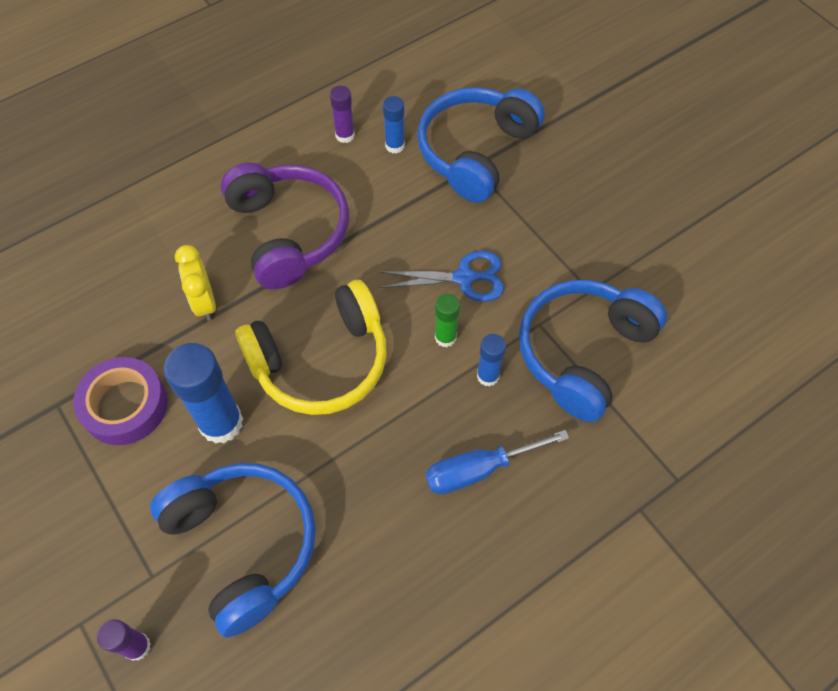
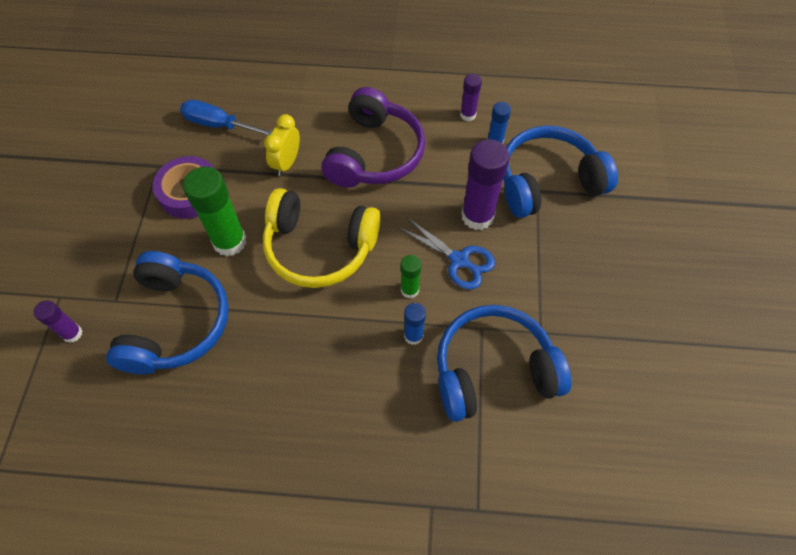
camera: 40 degrees right, 0 degrees up
blue glue stick [164,343,243,444] -> green glue stick [183,167,247,256]
blue screwdriver [426,430,569,494] -> blue screwdriver moved to [180,100,272,136]
none -> purple glue stick [461,139,510,230]

